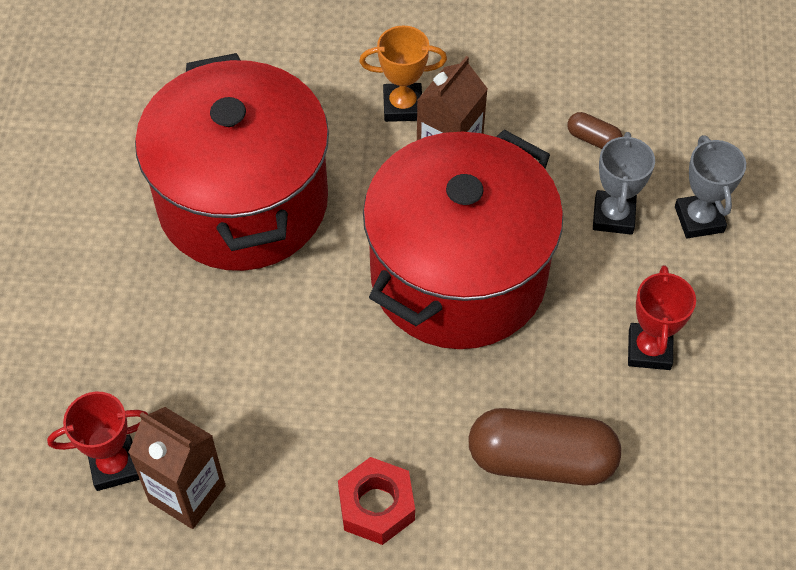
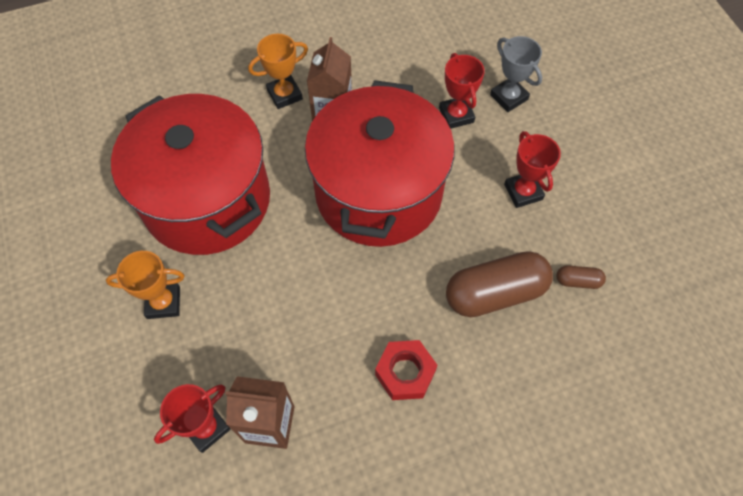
camera: 25 degrees left, 5 degrees up
brown capsule [567,112,623,149] -> brown capsule moved to [556,265,606,289]
grey trophy [593,132,655,235] -> red trophy [439,53,485,129]
none -> orange trophy [106,251,184,319]

